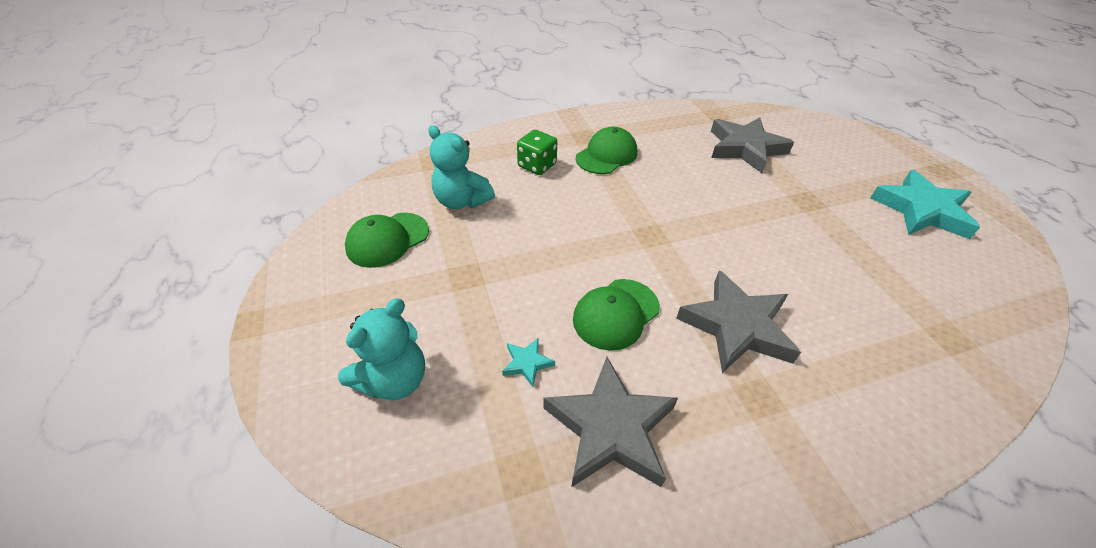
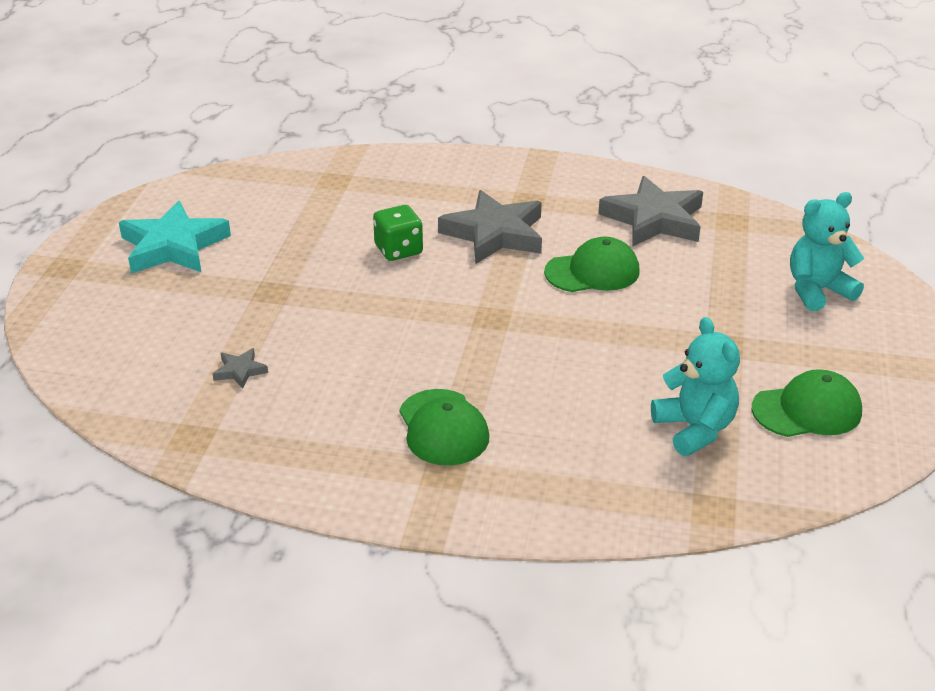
camera: 150 degrees left, 10 degrees down
turquoise star [502,338,555,387] -> none
green dice [517,130,557,175] -> green dice moved to [373,205,423,261]
green cap [576,127,637,174] -> green cap turned 90 degrees counterclockwise [399,389,489,466]
grey star [711,117,794,173] -> grey star [213,348,268,389], size x0.43

